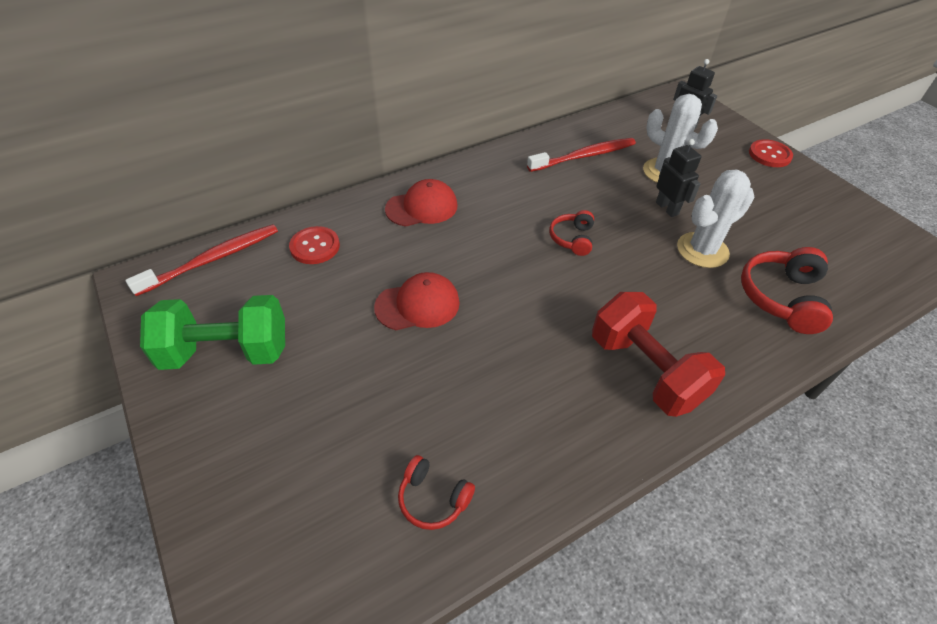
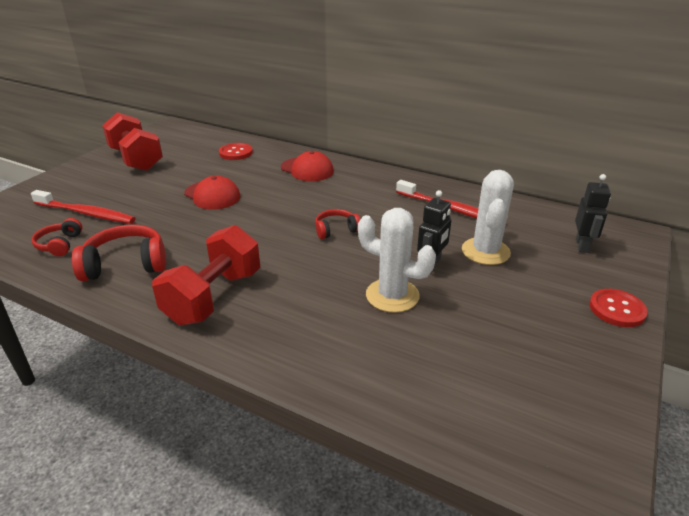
camera: 60 degrees right, 15 degrees down
red toothbrush [125,224,278,296] -> red toothbrush moved to [31,190,136,224]
green dumbbell [140,295,285,370] -> red dumbbell [102,112,163,171]
red headphones [741,247,833,334] -> red headphones moved to [72,224,166,281]

